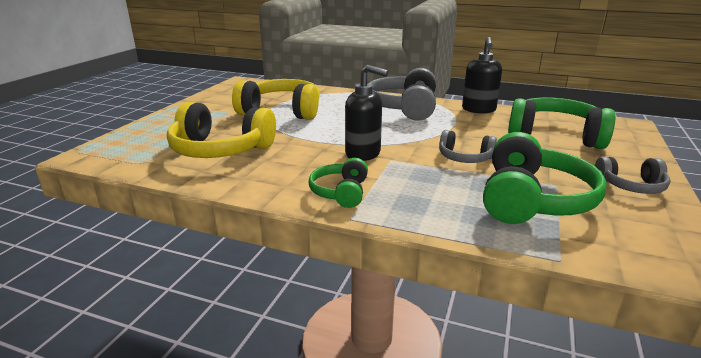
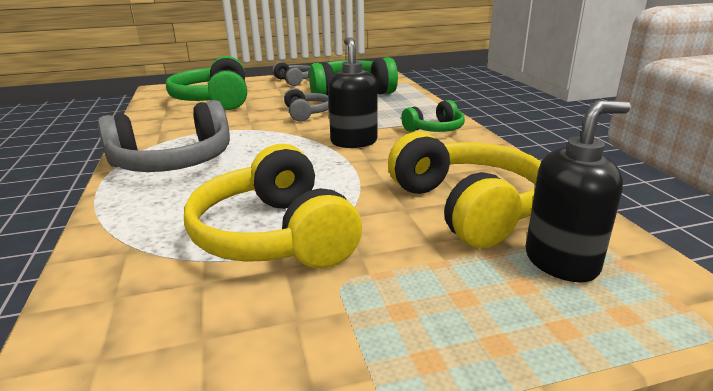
camera: 125 degrees left, 0 degrees up
black soap dispenser [462,37,502,114] -> black soap dispenser moved to [525,101,631,282]

